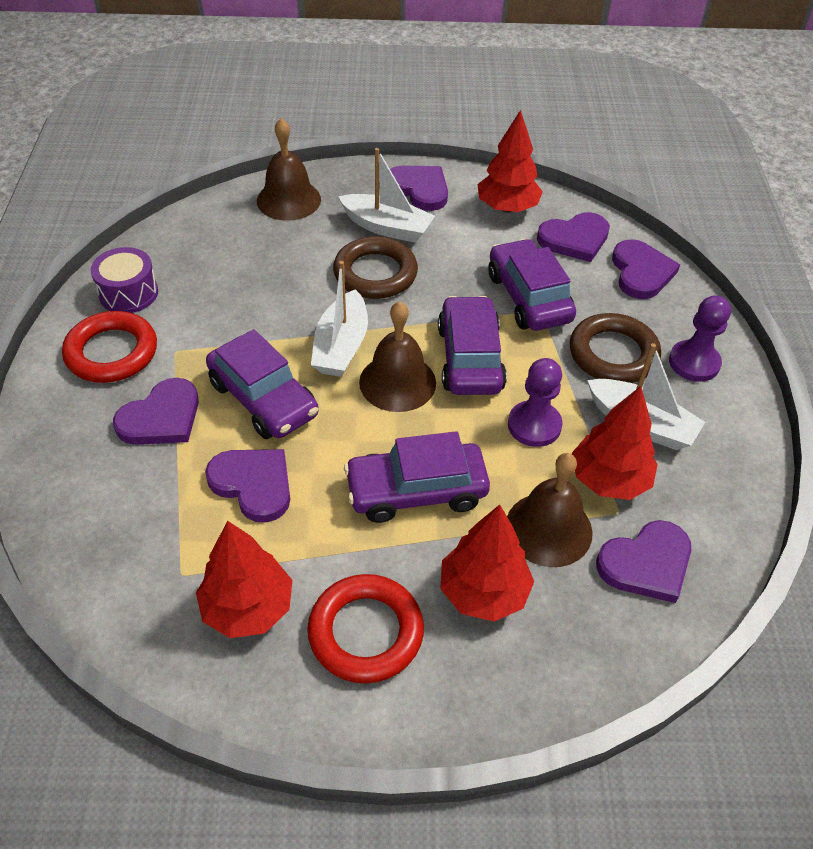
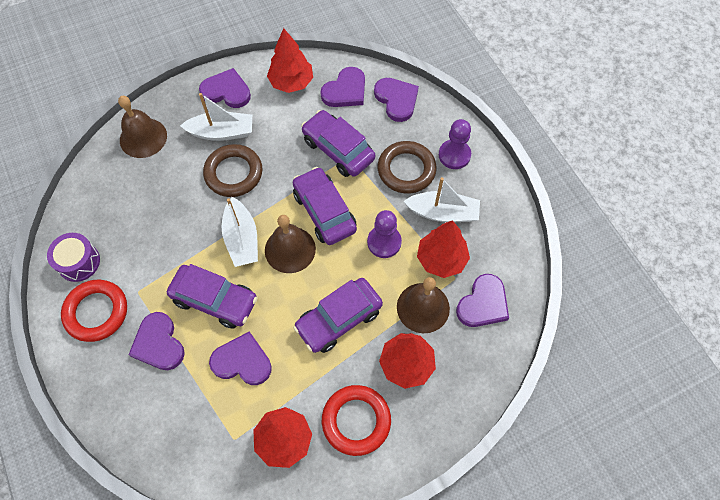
camera: 25 degrees left, 15 degrees up
purple heart [113,378,199,445] -> purple heart turned 135 degrees clockwise [129,312,185,370]

